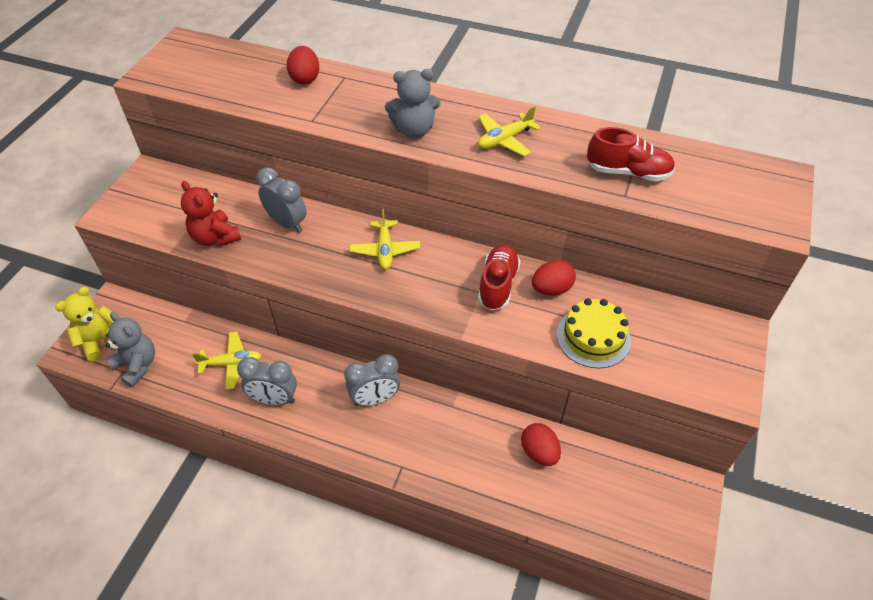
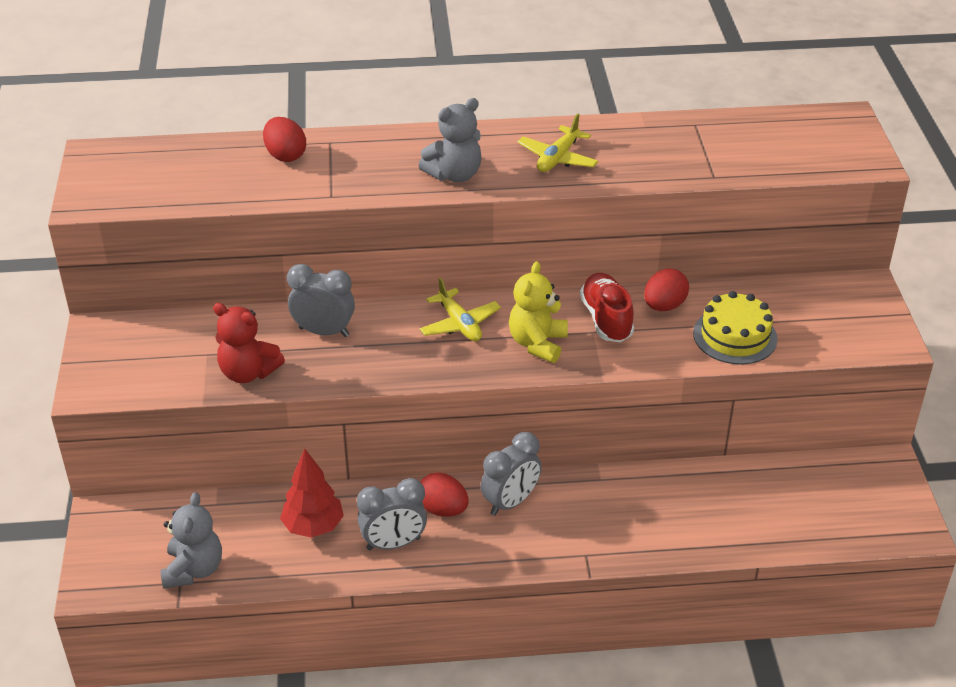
camera: 25 degrees left, 10 degrees down
yellow teddy bear [55,287,114,361] -> yellow teddy bear moved to [509,261,568,363]
grey teddy bear [105,312,155,387] -> grey teddy bear turned 75 degrees clockwise [161,492,222,589]
yellow plane [192,332,262,390] -> red tree [280,449,344,538]
red egg [521,423,561,466] -> red egg moved to [421,473,469,517]
red shoe [587,127,675,181] -> none

